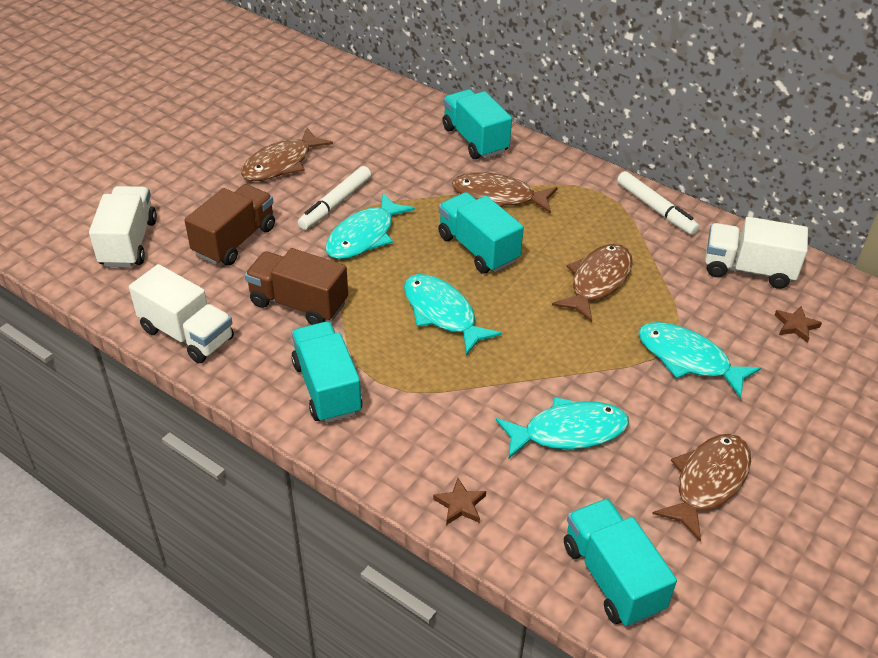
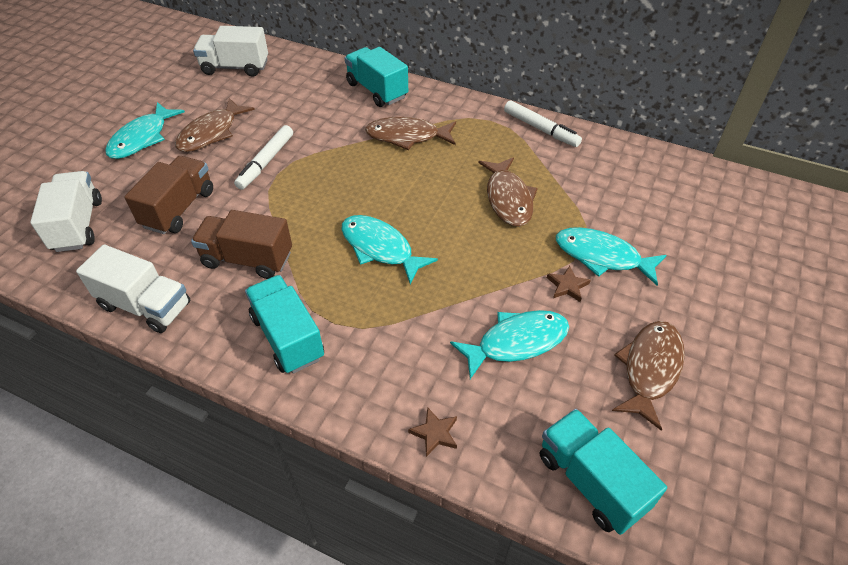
camera: 10 degrees left, 5 degrees up
turquoise fish [325,193,415,259] -> turquoise fish moved to [105,102,185,159]
turquoise truck [438,192,524,274] -> none
brown fish [552,244,633,322] -> brown fish turned 150 degrees clockwise [479,157,538,227]
white truck [705,217,808,289] -> white truck moved to [193,26,268,77]
brown star [775,306,822,343] -> brown star moved to [547,266,591,302]

